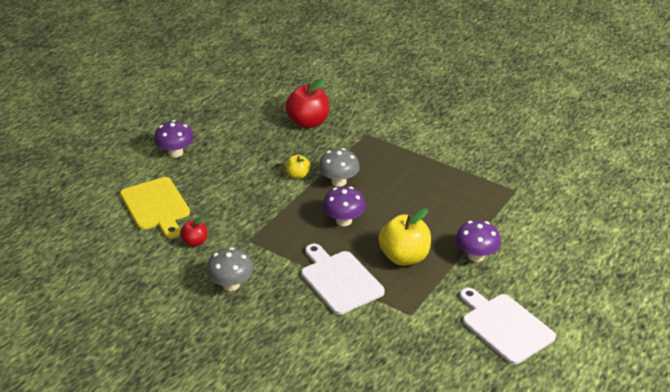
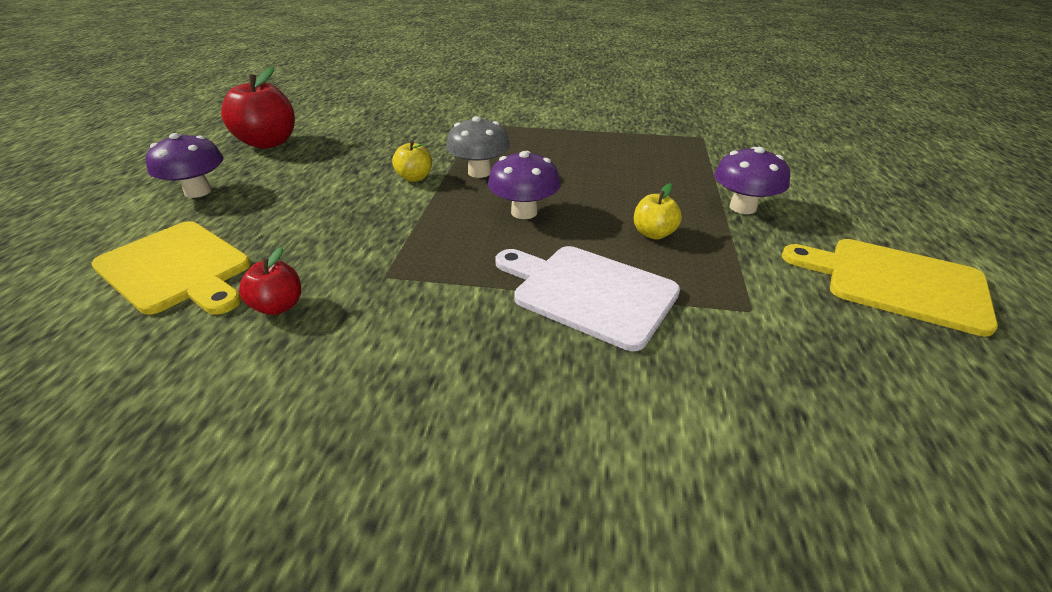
camera: 25 degrees left, 0 degrees up
grey mushroom [206,247,253,291] -> none
red apple [285,78,329,128] -> red apple moved to [221,66,295,149]
yellow apple [379,208,431,266] -> yellow apple [634,183,682,240], size x0.53
white cutting board [460,288,556,365] -> yellow cutting board [782,239,998,337]

